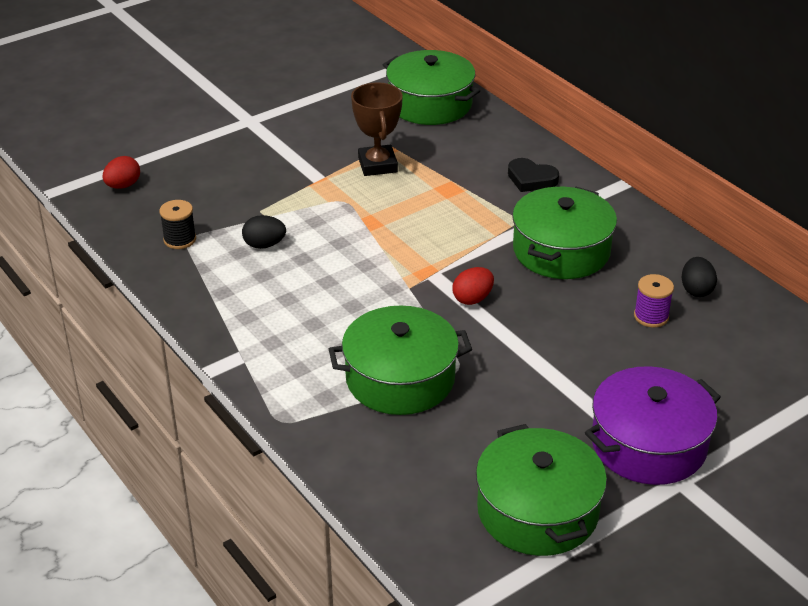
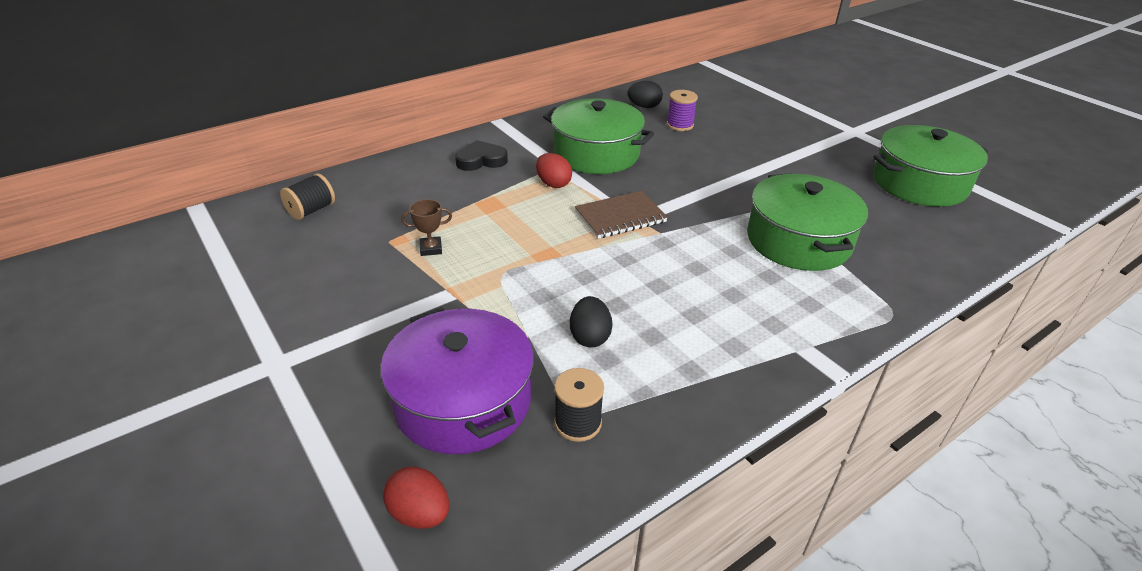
camera: 90 degrees left, 0 degrees up
brown trophy [351,82,403,176] -> brown trophy [401,199,452,256], size x0.51
green pot [383,50,480,125] -> black spool [280,173,335,220]
red egg [452,267,494,305] -> red egg moved to [536,153,572,188]
black heart [508,158,559,192] -> black heart turned 135 degrees counterclockwise [455,140,508,171]
purple pot [585,366,721,485] -> purple pot moved to [381,307,534,454]
none -> brown notebook [575,191,668,239]

